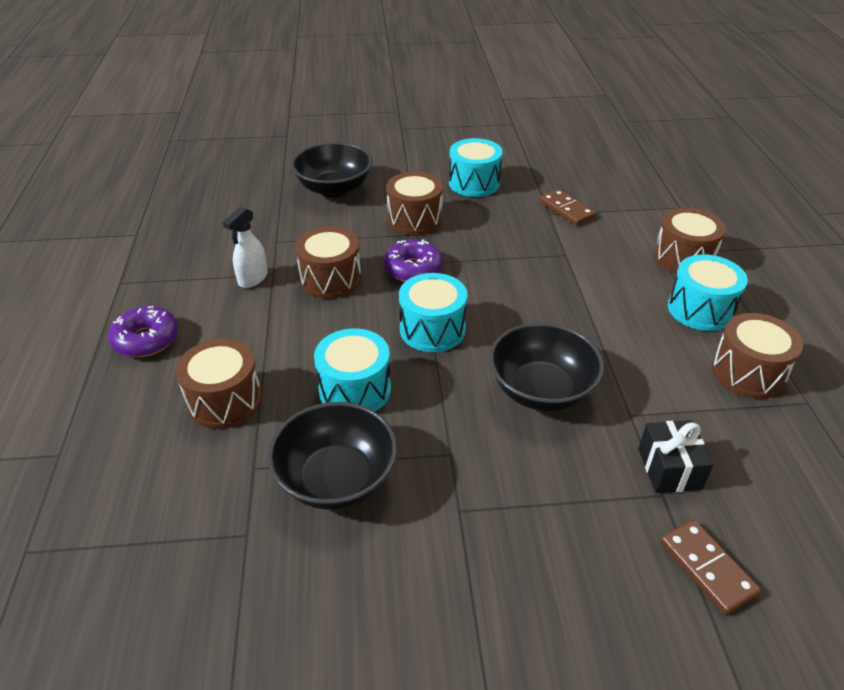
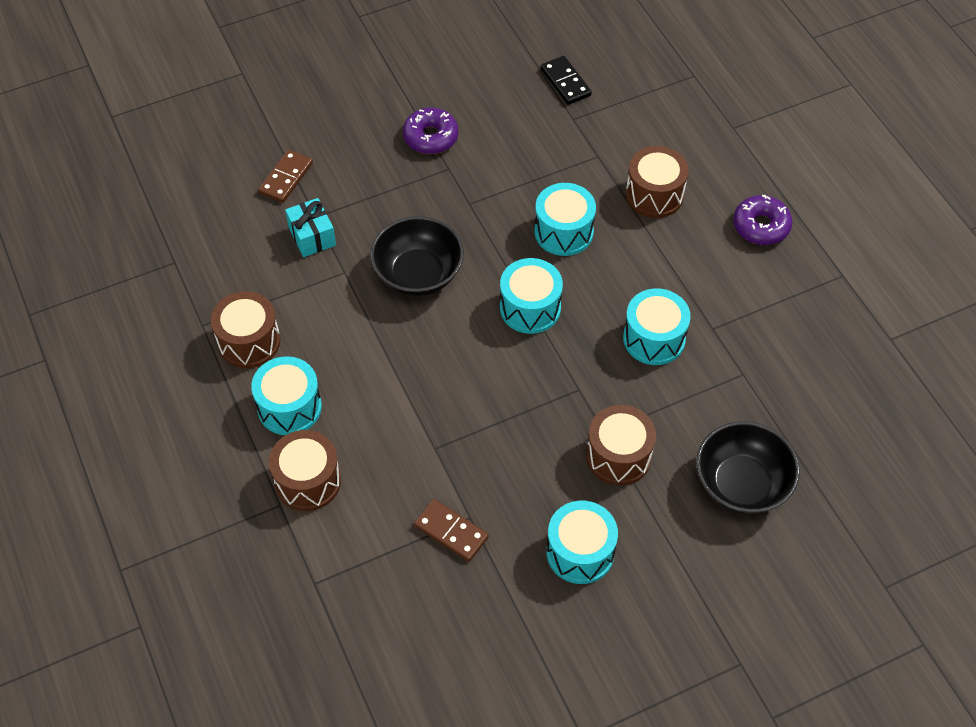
camera: 160 degrees right, 15 degrees up
white spray bottle [223,207,268,288] -> none
black bowl [268,402,397,510] -> none
brown drum [295,227,361,299] -> turquoise drum [623,288,691,365]
purple donut [384,239,443,282] -> purple donut moved to [403,108,458,154]
black gift [638,420,714,493] -> turquoise gift [285,198,336,257]
brown domino [660,519,761,615] -> brown domino turned 75 degrees clockwise [258,150,313,203]
none -> black domino [541,56,592,105]

